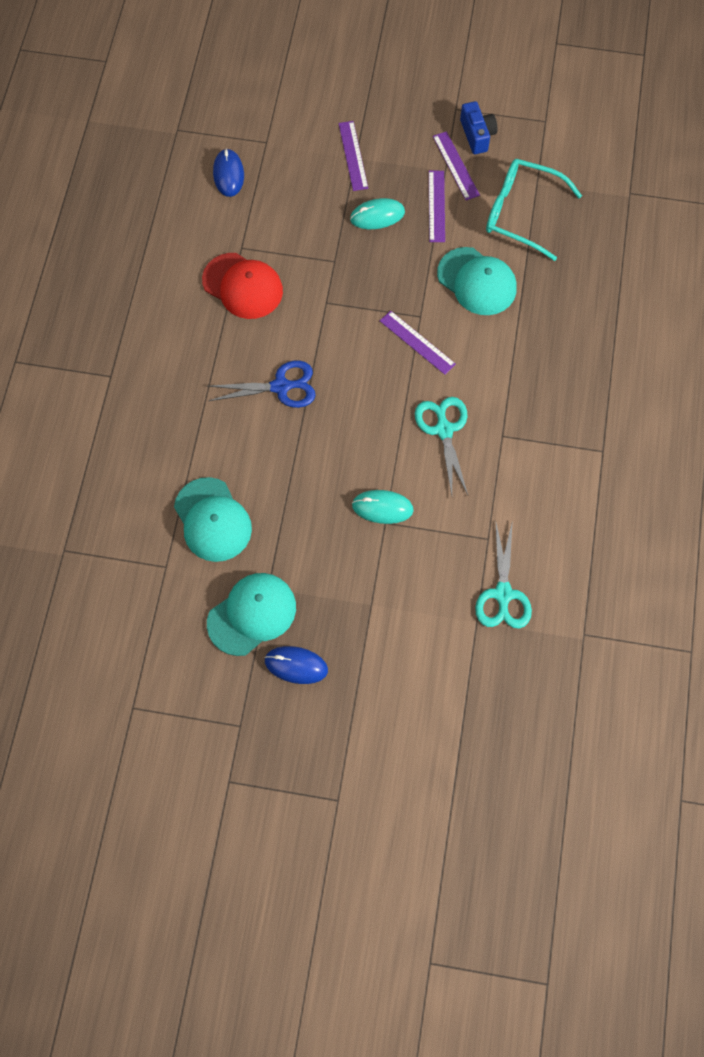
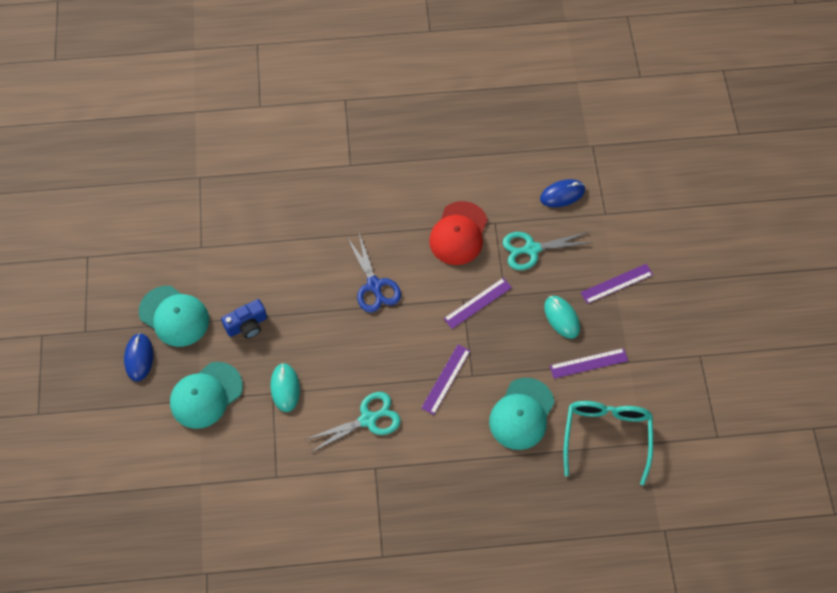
camera: 75 degrees right, 5 degrees down
turquoise cap [174,477,252,562] -> turquoise cap moved to [170,362,243,429]
purple ruler [433,131,480,200] -> purple ruler moved to [444,278,512,329]
blue camera [460,101,497,154] -> blue camera moved to [221,299,267,339]
turquoise scissors [475,520,532,629] -> turquoise scissors moved to [503,232,593,270]

